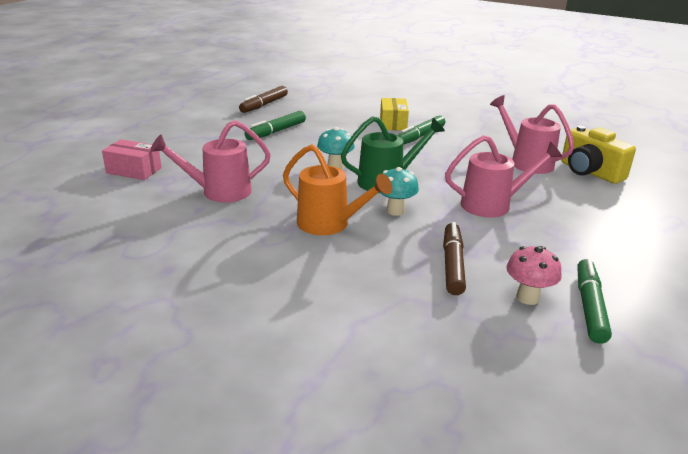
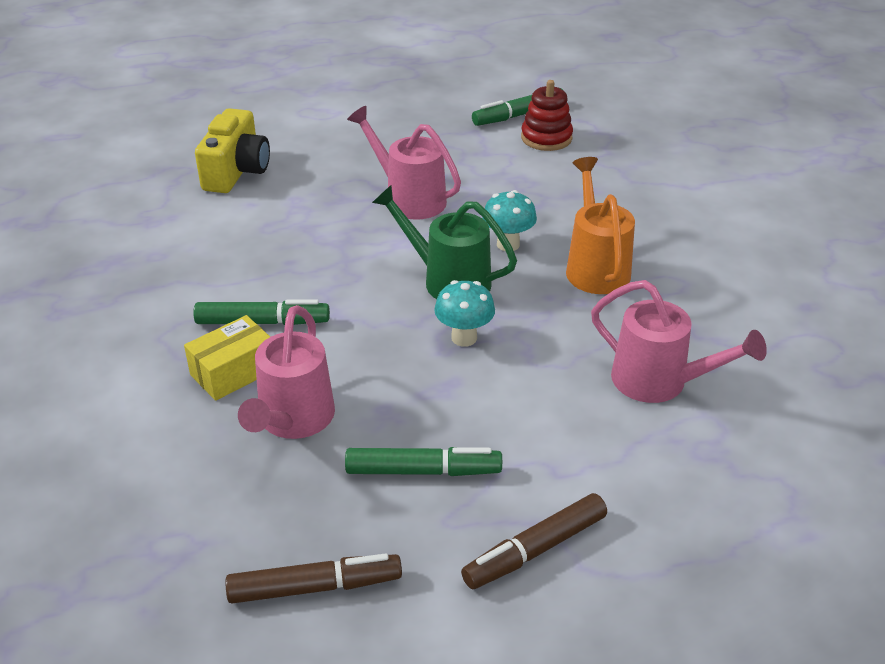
camera: 130 degrees left, 10 degrees up
pink box [102,139,162,180] -> none
brown marker [443,222,466,295] -> brown marker moved to [461,493,607,589]
pink watering can [490,95,574,174] -> pink watering can moved to [238,305,335,439]
pink mushroom [506,246,561,305] -> red stacking toy [521,80,573,151]

